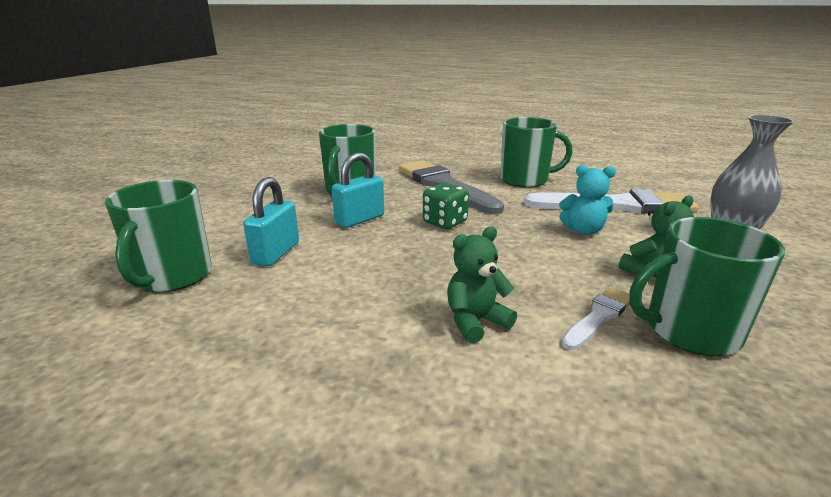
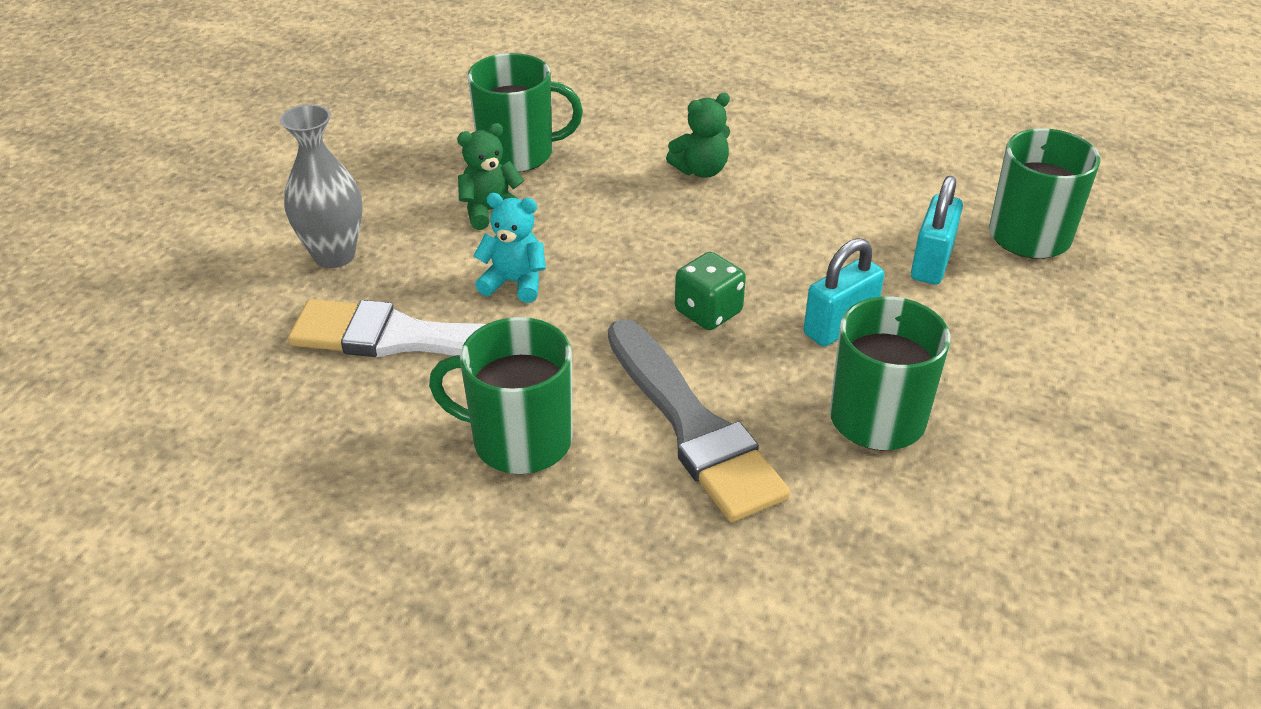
camera: 175 degrees left, 15 degrees up
white brush [561,287,630,350] -> none

